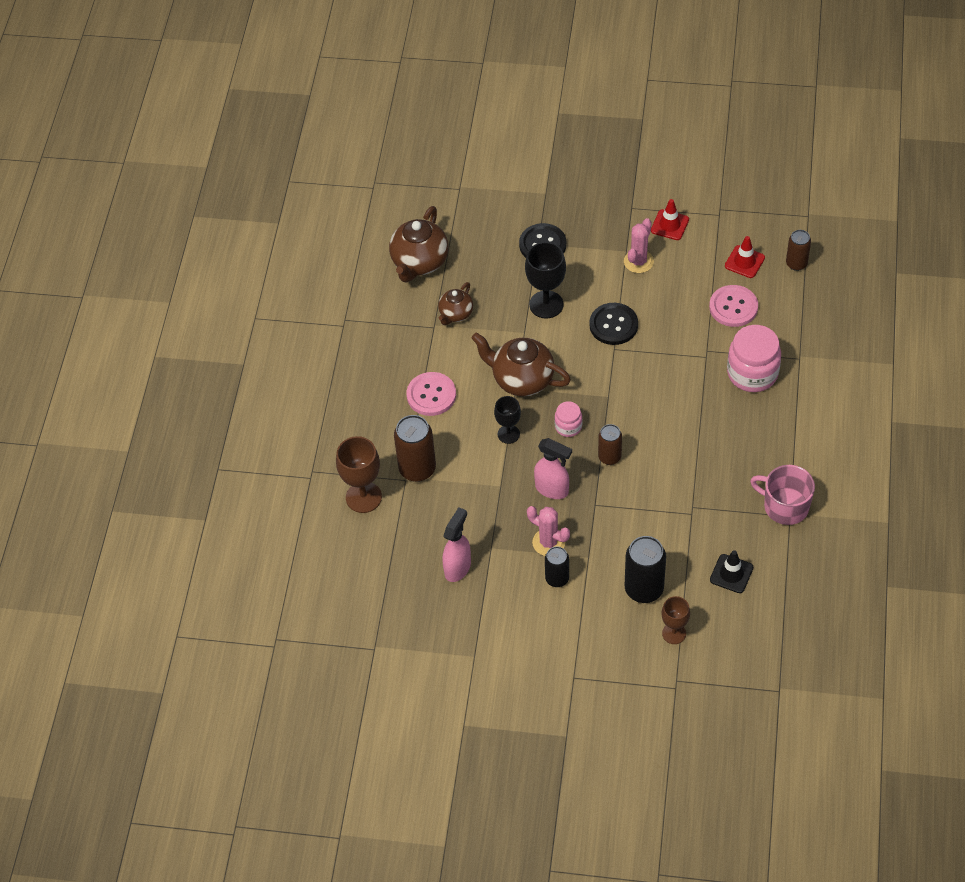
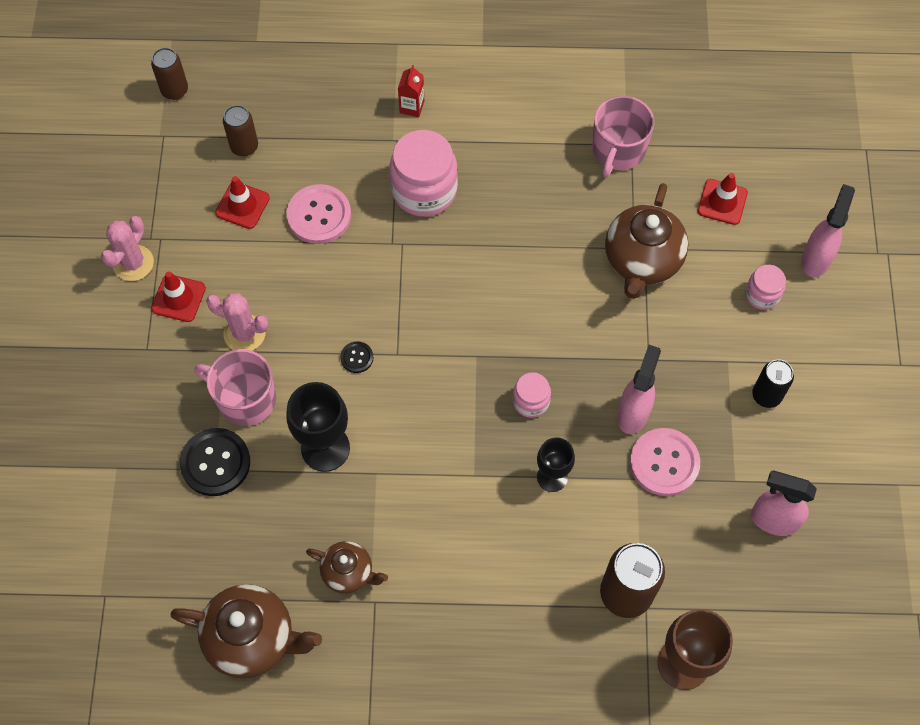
camera: 100 degrees left, 10 degrees up
pink button [407,372,456,416] -> pink button moved to [630,428,700,496]
brown teapot [471,333,571,396] -> brown teapot moved to [605,183,688,299]
pink cactus [527,506,570,556] -> pink cactus moved to [101,216,154,281]
black button [589,303,638,345] -> black button [340,341,374,373], size x0.49
brown can [598,424,622,465] -> brown can moved to [151,48,188,100]
black can [625,536,666,603] -> pink jar [745,265,786,310]
brown goblet [661,596,690,644] -> pink spray bottle [801,184,855,278]
black traffic cone [710,550,753,593] -> red traffic cone [698,173,748,225]
none -> pink mug [194,349,276,426]
none -> red carton [398,65,424,117]

